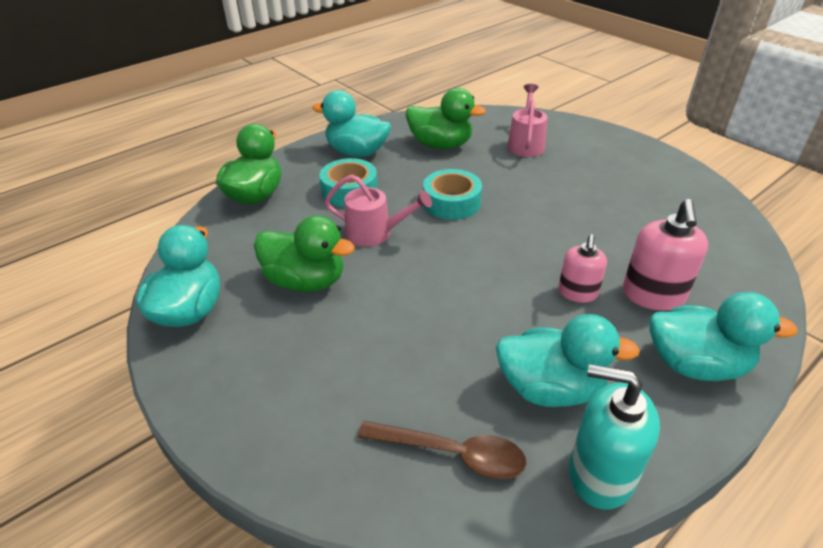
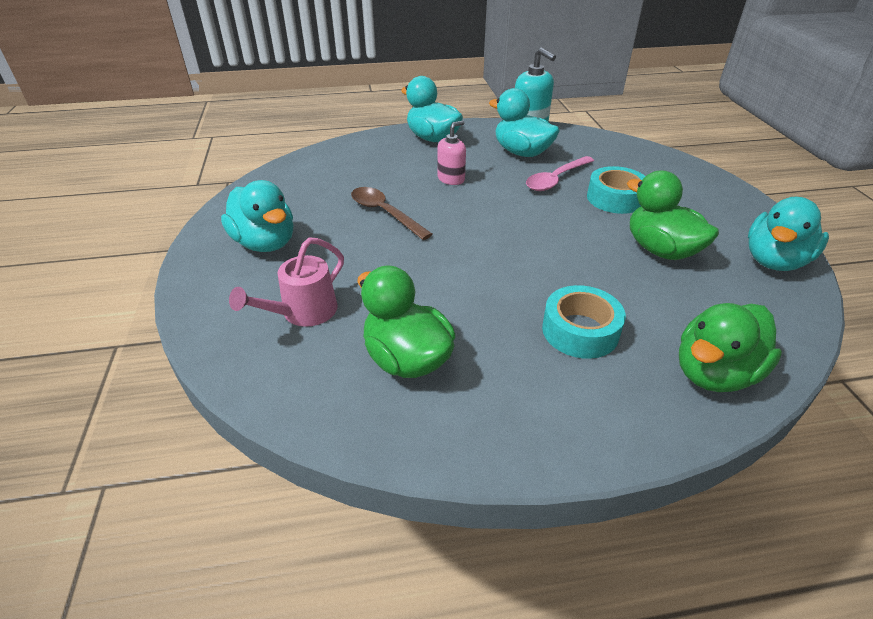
camera: 150 degrees left, 0 degrees up
turquoise duck [312,90,391,157] -> turquoise duck moved to [221,180,293,252]
pink watering can [324,174,432,247] -> none
brown spoon [358,421,527,479] -> brown spoon moved to [351,187,433,240]
turquoise tape [423,169,482,220] -> turquoise tape moved to [587,166,645,214]
pink soap dispenser [623,199,708,311] -> none
none -> pink spoon [526,156,594,191]

